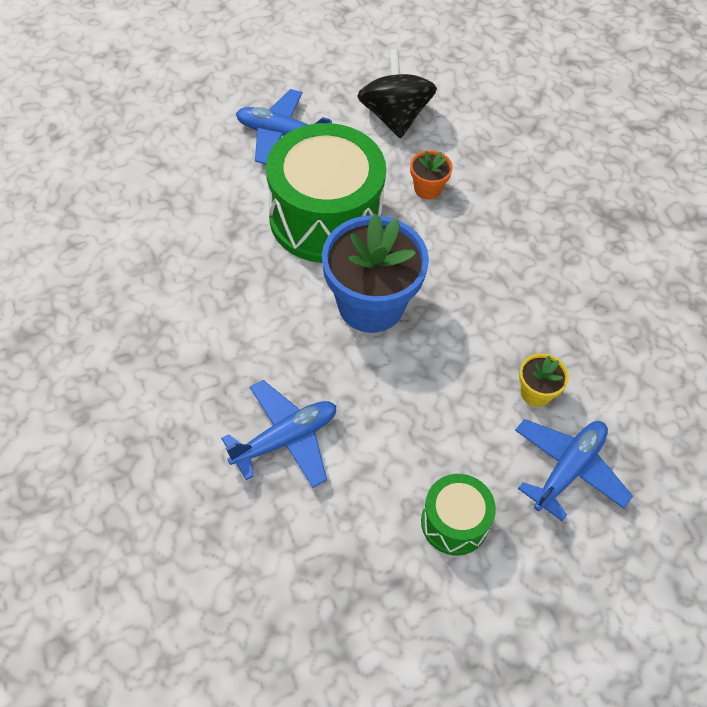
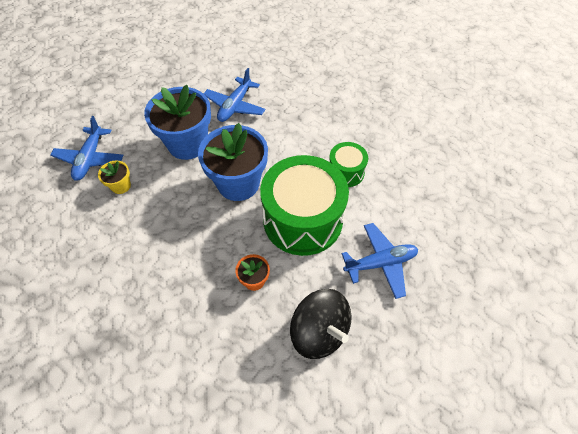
camera: 150 degrees right, 0 degrees up
green drum [421,474,496,555] -> green drum moved to [329,142,368,187]
none -> blue flower pot [144,85,211,160]

